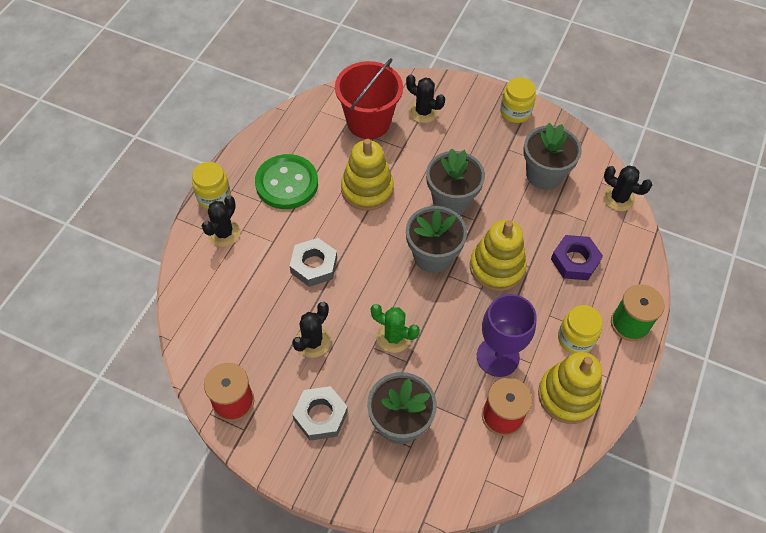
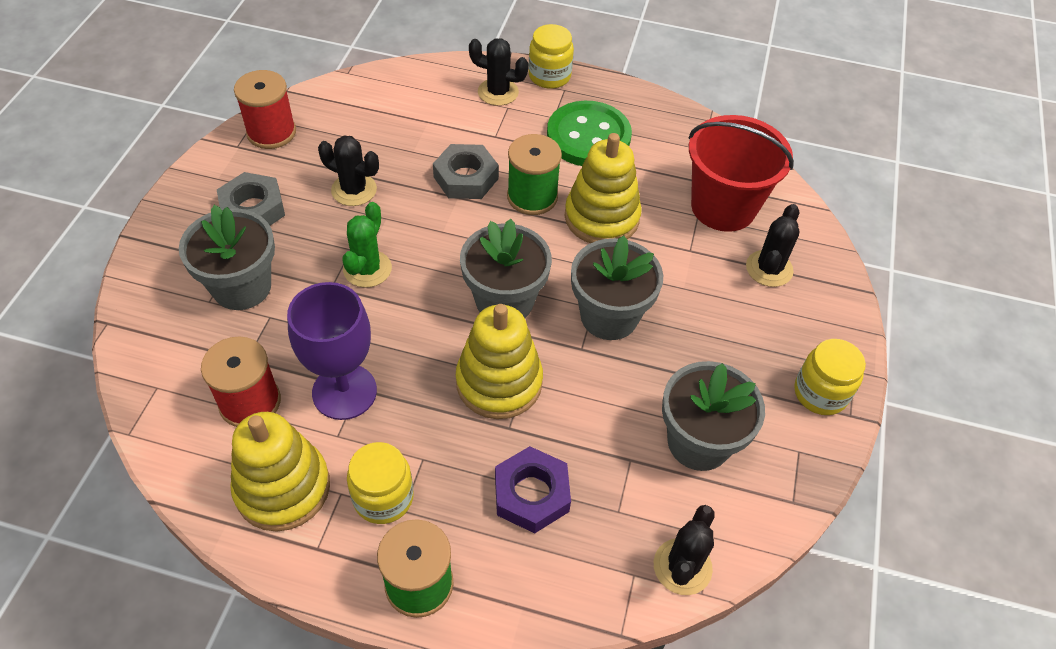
camera: 80 degrees right, 5 degrees down
none -> green spool [507,134,562,215]

